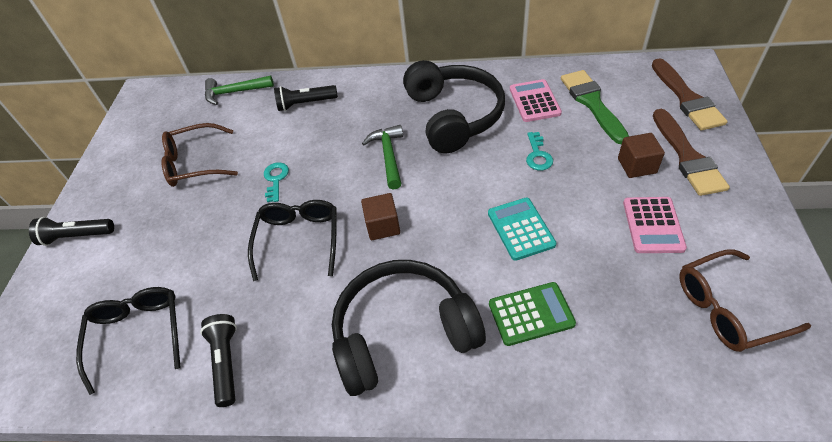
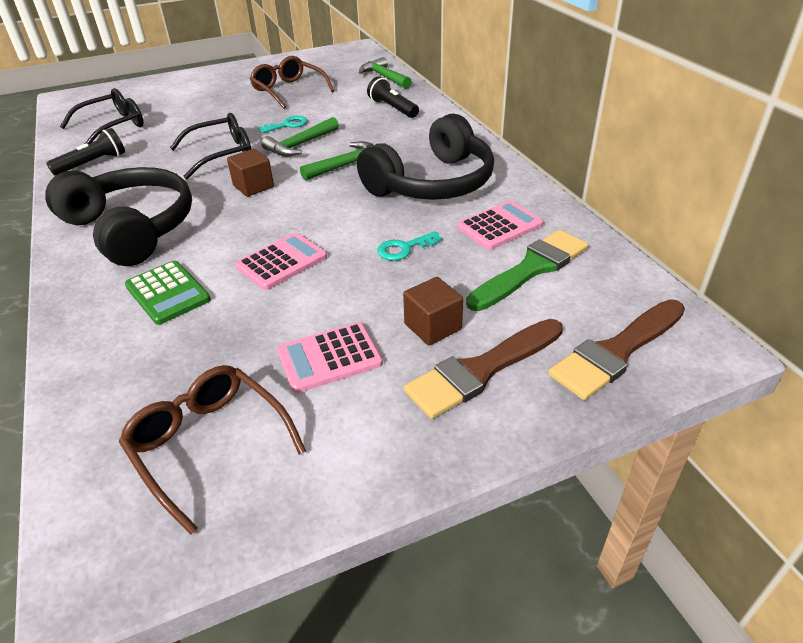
camera: 60 degrees right, 10 degrees down
black flashlight [29,217,114,246] -> none
turquoise calculator [488,197,556,261] -> pink calculator [235,233,327,290]
none -> green hammer [261,117,339,156]

